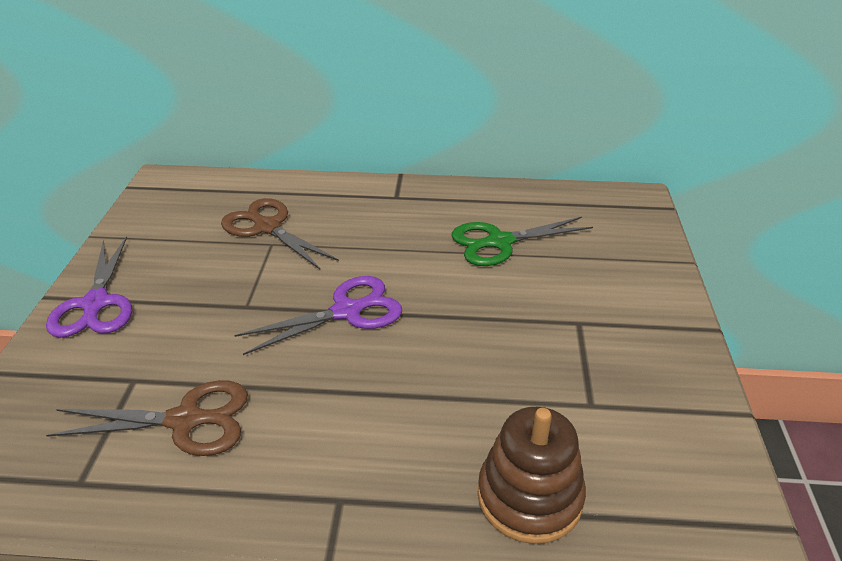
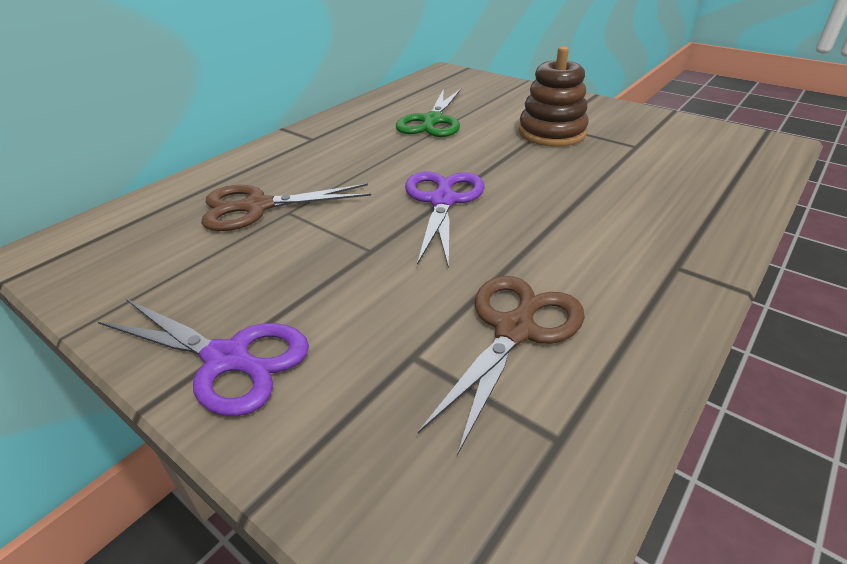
camera: 55 degrees left, 0 degrees up
brown stacking toy [477,407,586,544] -> brown stacking toy moved to [519,46,589,147]

